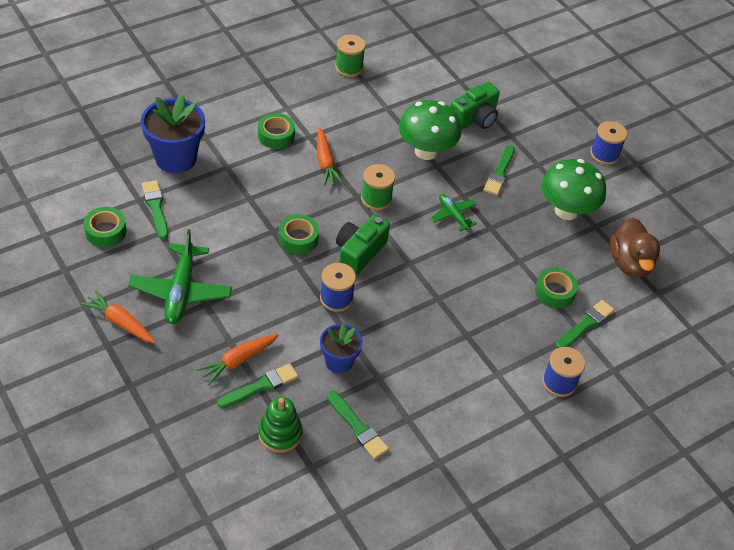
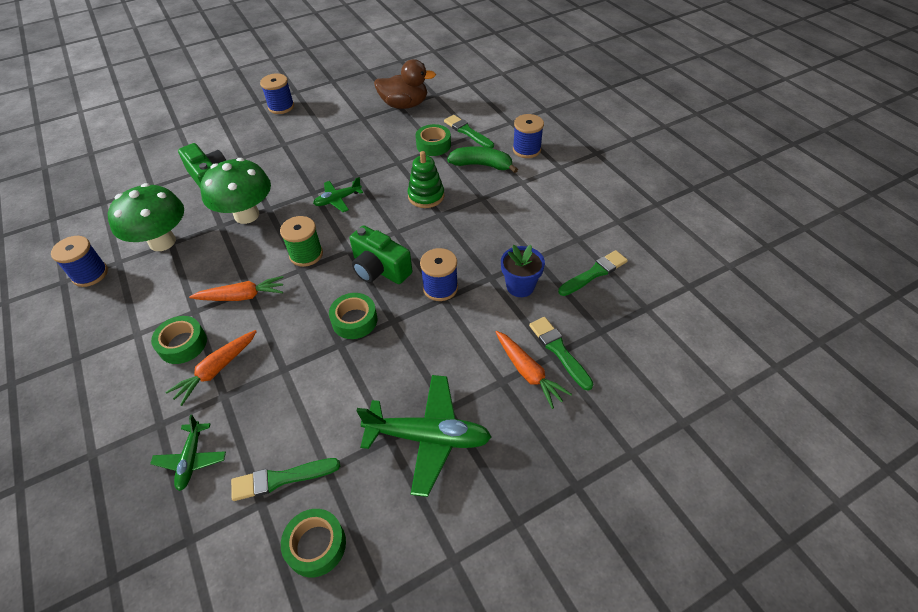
camera: 80 degrees left, 0 degrees up
orange carrot [81,290,156,343] -> orange carrot moved to [165,330,257,406]
blue flower pot [141,94,205,174] -> green plane [150,414,226,491]
green stacking toy [258,397,303,453] -> green stacking toy moved to [408,151,444,208]
green spool [335,35,366,77] -> blue spool [51,236,108,287]
green brush [484,145,515,195] -> none
green mushroom [541,159,606,220] -> green mushroom moved to [108,183,184,251]
none -> green banana [447,146,518,173]

